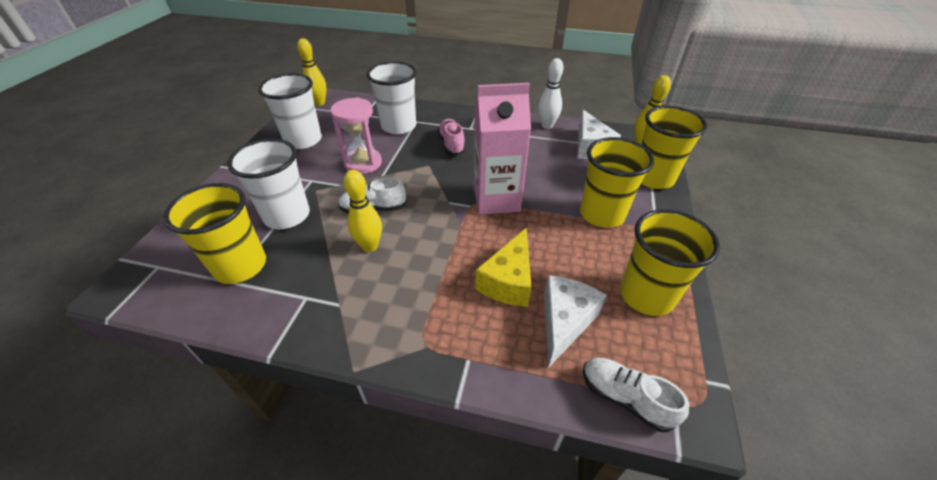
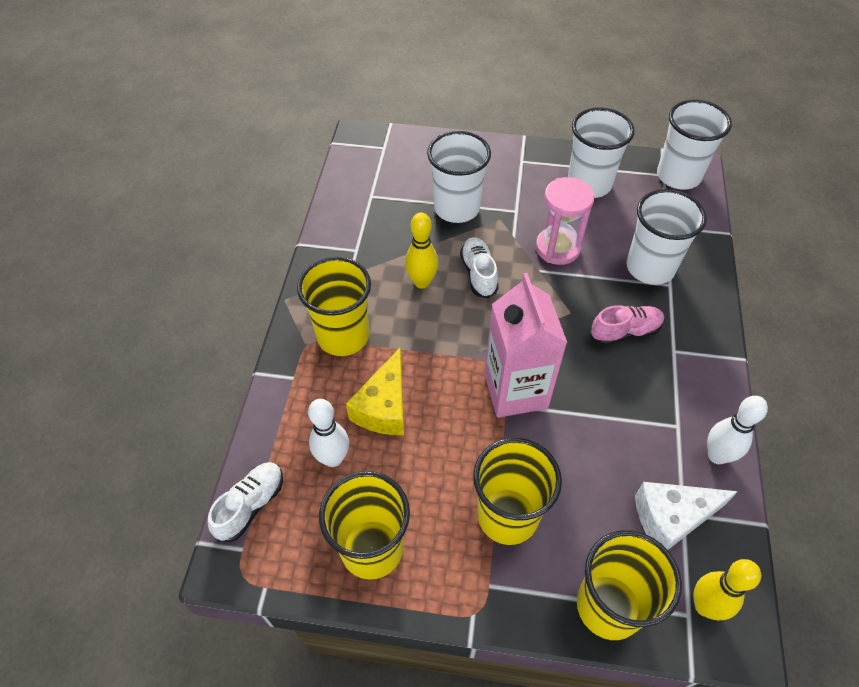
camera: 85 degrees right, 10 degrees up
yellow cup [163,183,266,284] -> yellow cup moved to [297,257,371,356]
yellow bowling pin [297,38,326,106] -> white cup [657,100,732,190]
yellow cheese [476,228,531,307] -> yellow cheese turned 90 degrees counterclockwise [346,348,404,435]
white cheese [544,275,607,368] -> white bowling pin [308,399,349,467]

